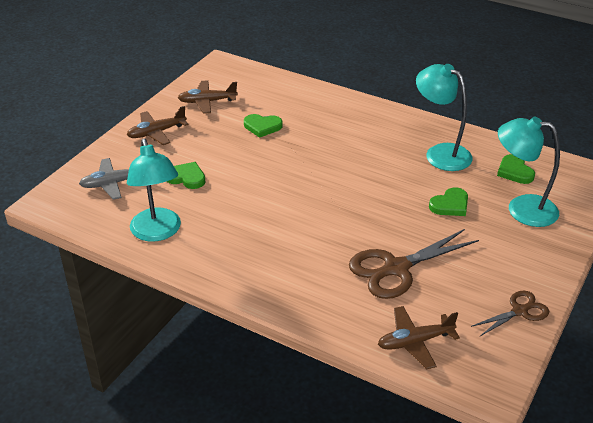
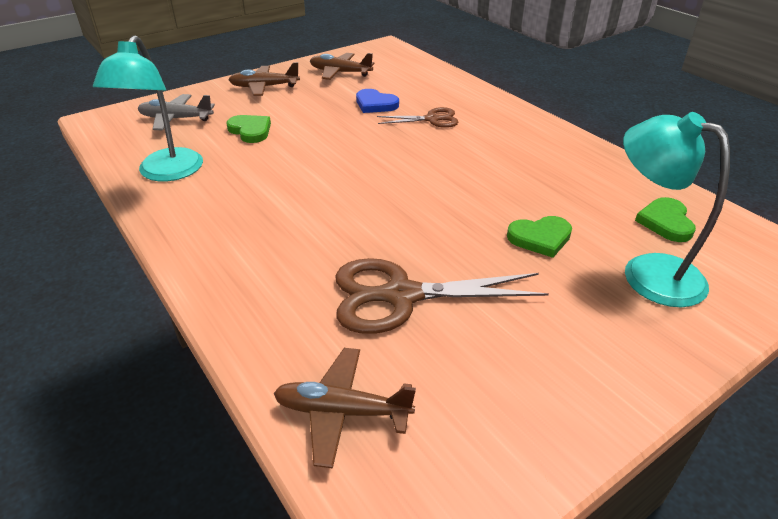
camera: 25 degrees right, 0 degrees up
green heart [244,114,283,138] -> blue heart [356,89,399,113]
turquoise lamp [416,64,473,171] -> none
brown scissors [471,290,549,336] -> brown scissors moved to [377,107,458,128]

